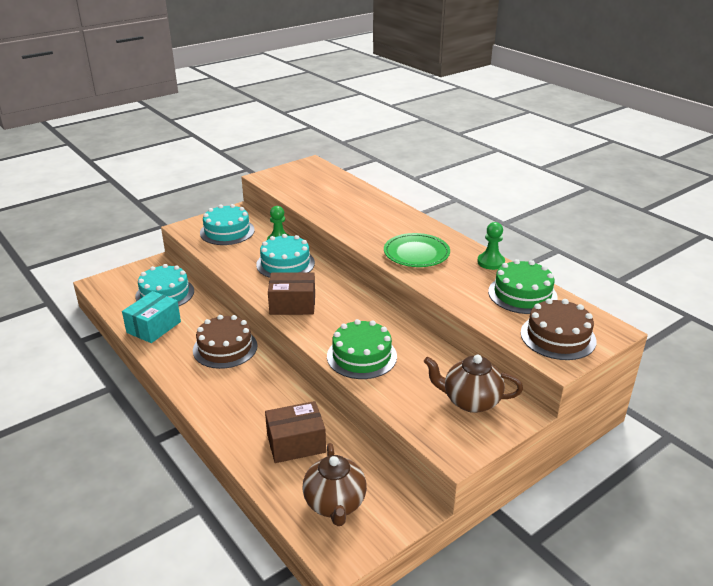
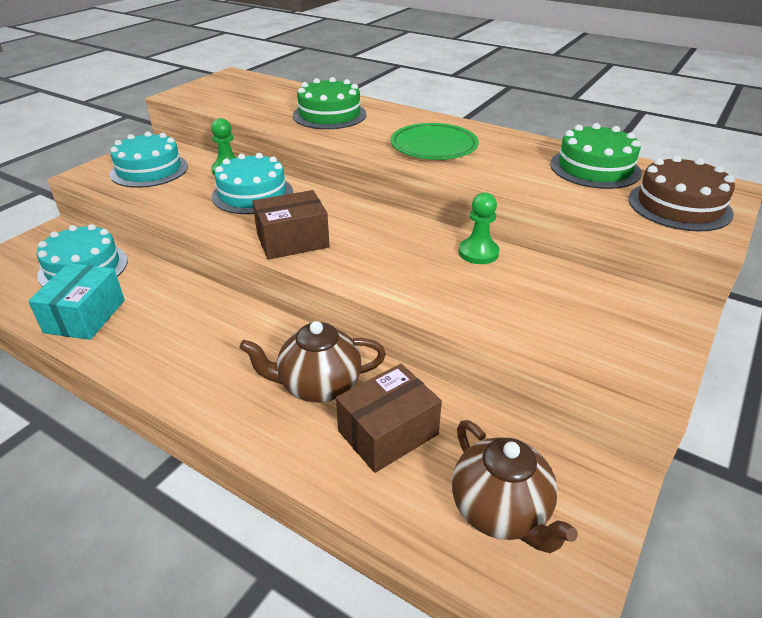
camera: 20 degrees left, 5 degrees up
brown cake [193,315,257,369] -> none
green cake [327,319,397,379] -> green cake moved to [293,77,367,129]
brown teapot [424,355,523,413] -> brown teapot moved to [239,321,386,403]
green pawn [477,222,505,270] -> green pawn moved to [459,192,499,264]

